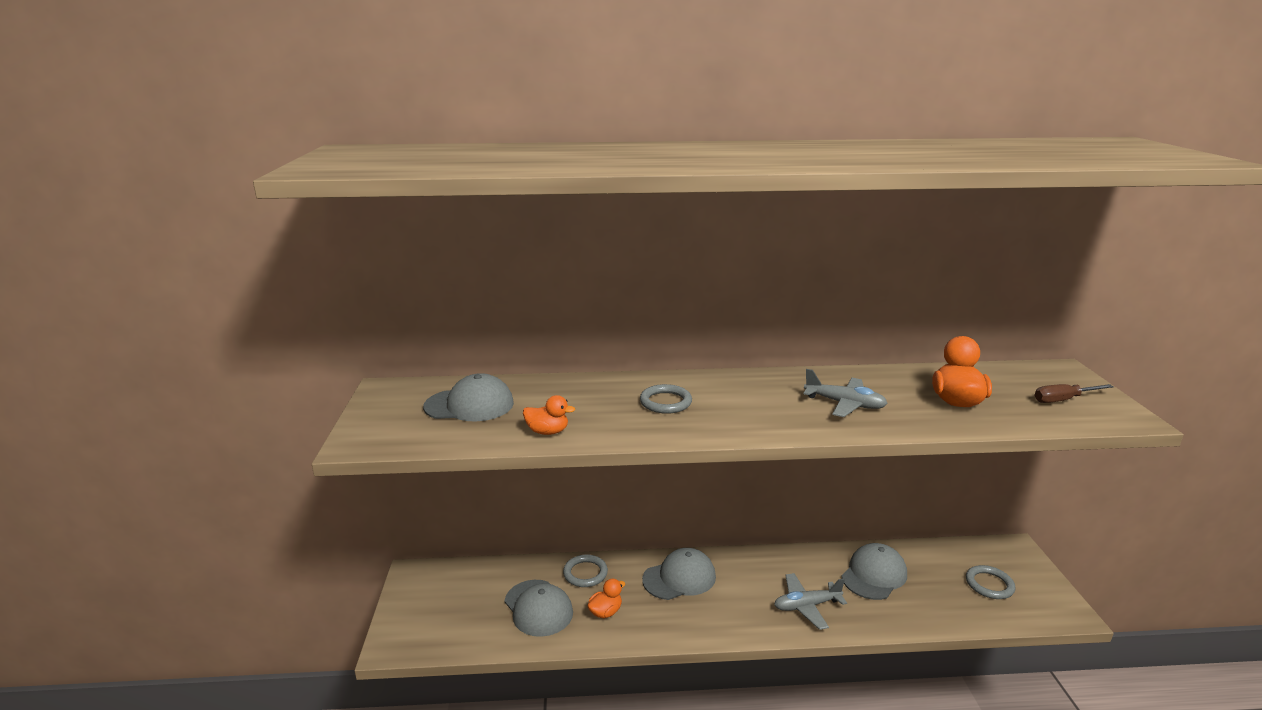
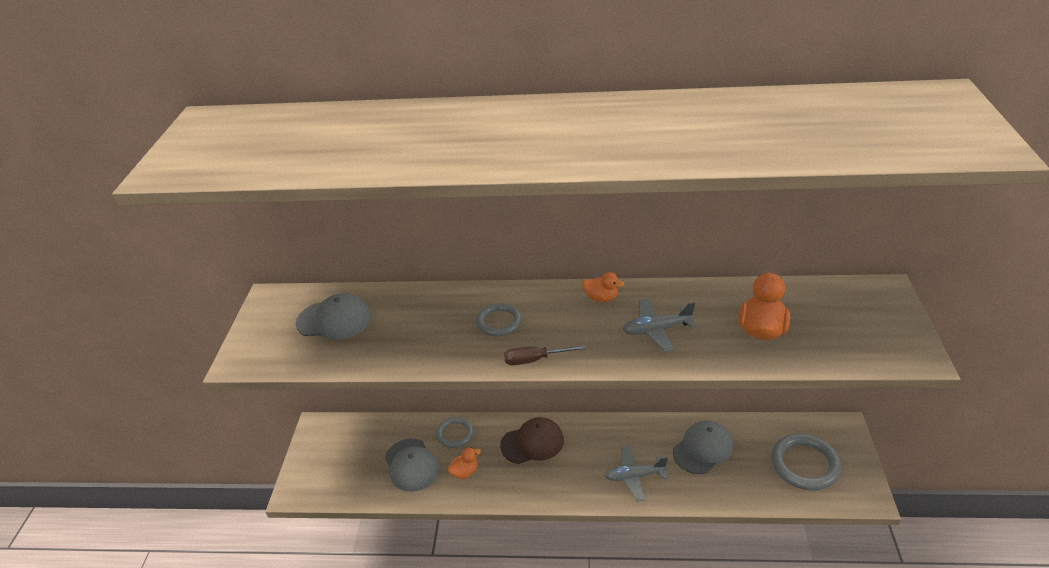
camera: 10 degrees right, 15 degrees up
orange duck [523,395,575,435] -> orange duck moved to [582,272,625,302]
grey cap [642,548,716,600] -> brown cap [500,417,564,464]
grey plane [804,369,888,417] -> grey plane turned 135 degrees clockwise [623,298,696,352]
grey ring [966,565,1015,599] -> grey ring [771,434,841,491], size x1.64
brown screwdriver [1034,384,1114,403] -> brown screwdriver moved to [504,345,586,365]

